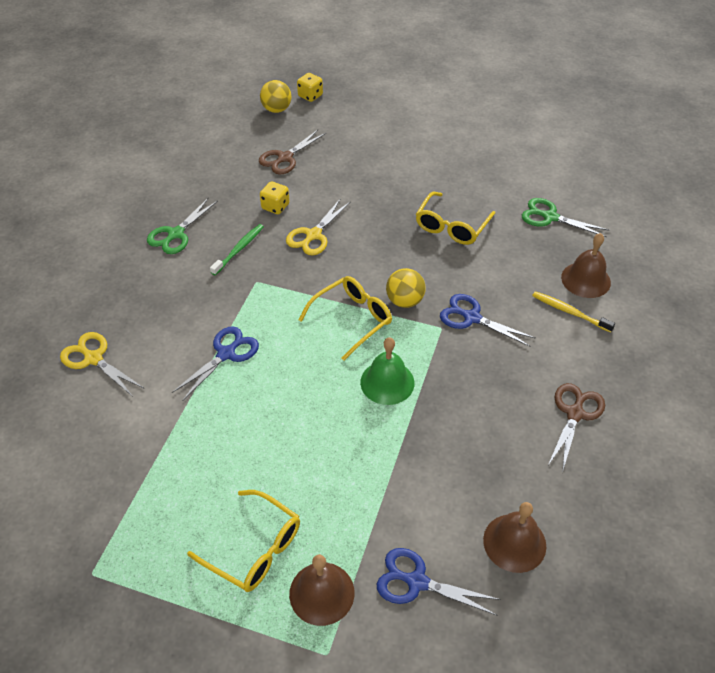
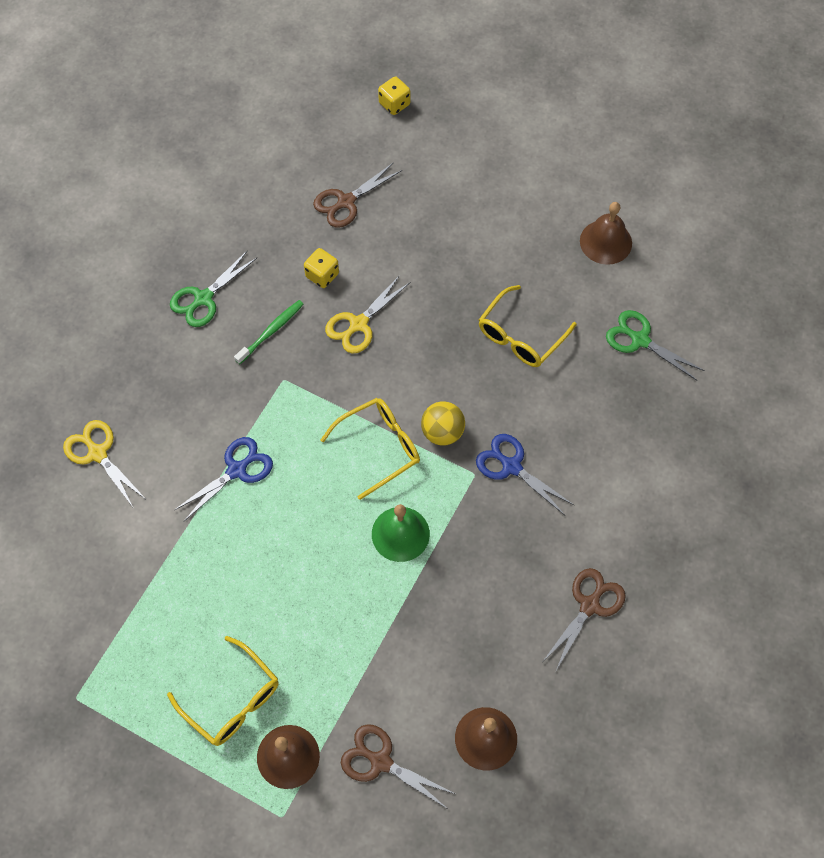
camera: 10 degrees right, 15 degrees up
yellow ball [260,80,291,113] -> none
blue scissors [377,548,501,615] -> brown scissors [341,724,455,809]
yellow toothbrush [532,291,615,333] -> none
brown bell [561,233,611,298] -> brown bell moved to [580,202,632,265]

